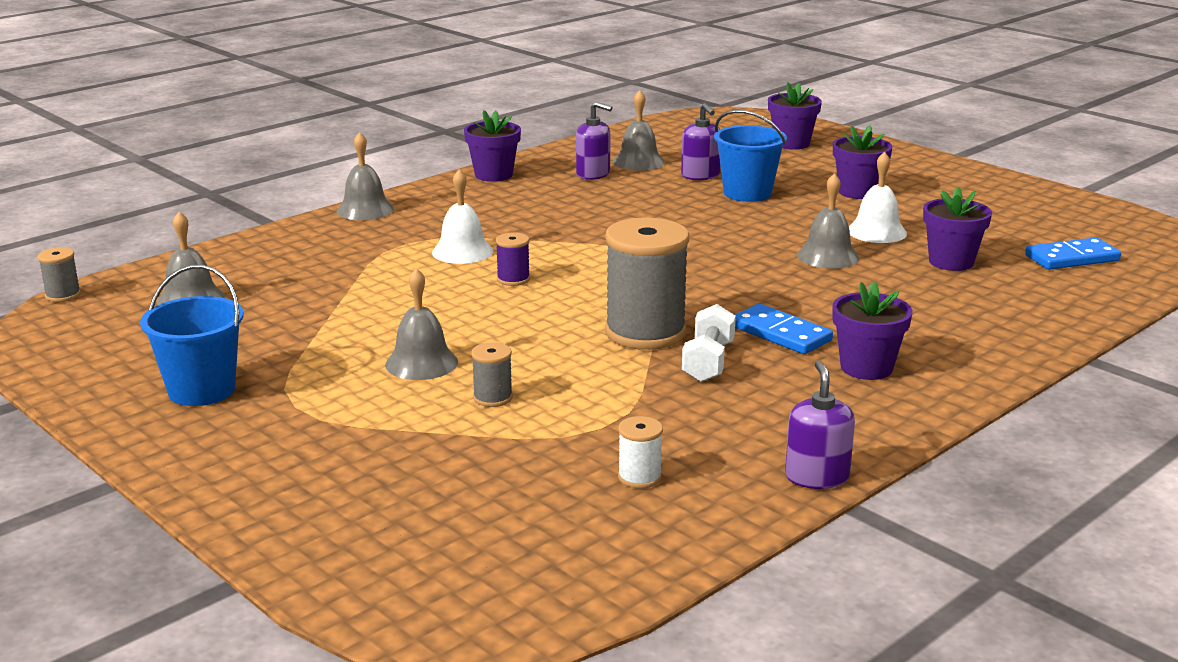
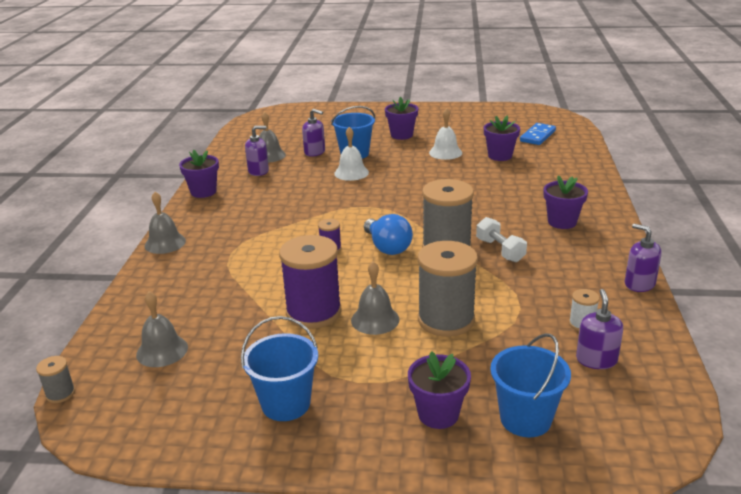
camera: 40 degrees left, 5 degrees up
white bell [432,169,493,264] -> white bell moved to [334,127,369,181]
grey spool [471,342,513,407] -> grey spool [418,241,478,337], size x2.25
blue domino [735,304,833,354] -> none
purple flower pot [768,82,822,150] -> purple flower pot moved to [408,351,471,429]
grey bell [797,173,859,269] -> none
none -> purple spool [279,235,342,329]
none -> blue light bulb [364,214,413,255]
none -> blue bucket [490,333,571,437]
none -> purple soap dispenser [576,289,623,369]

